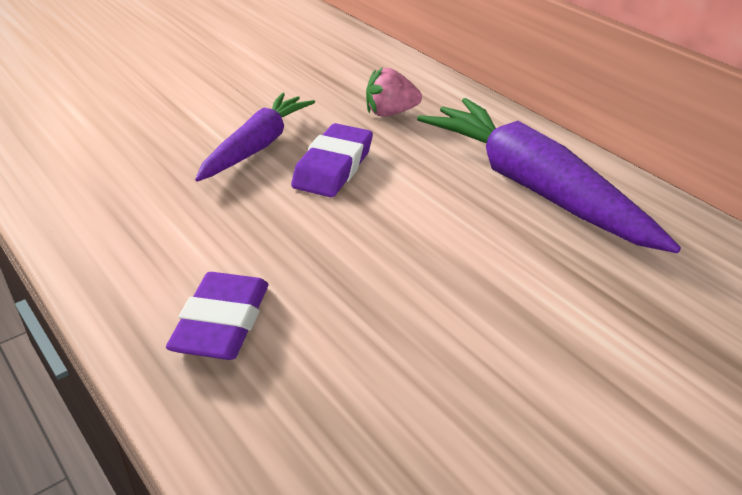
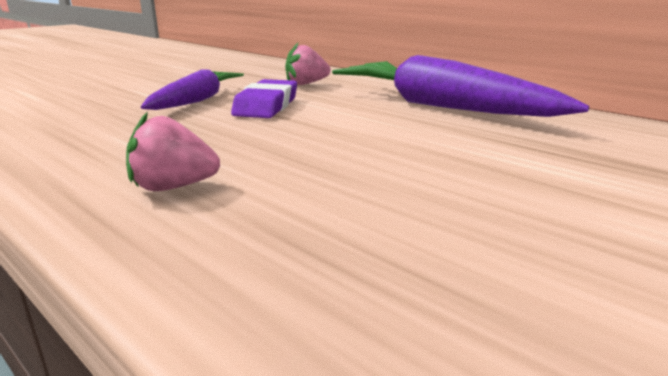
camera: 10 degrees left, 15 degrees down
purple eraser [166,272,268,360] -> pink strawberry [126,112,220,191]

